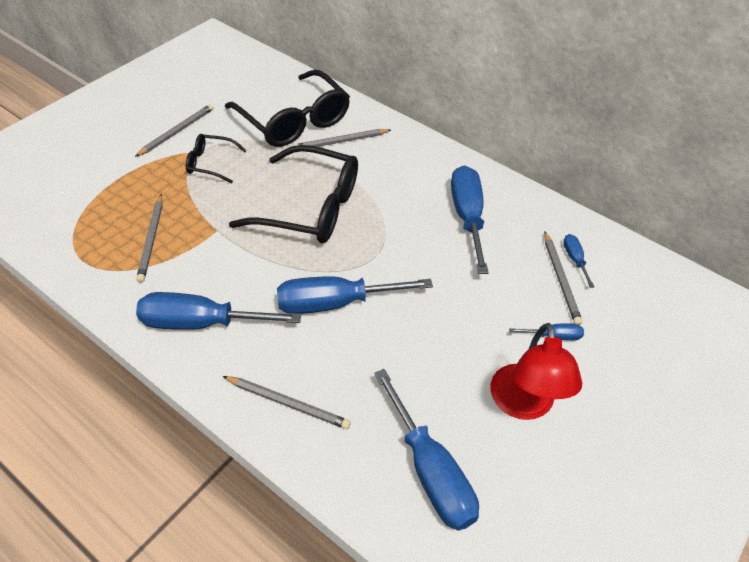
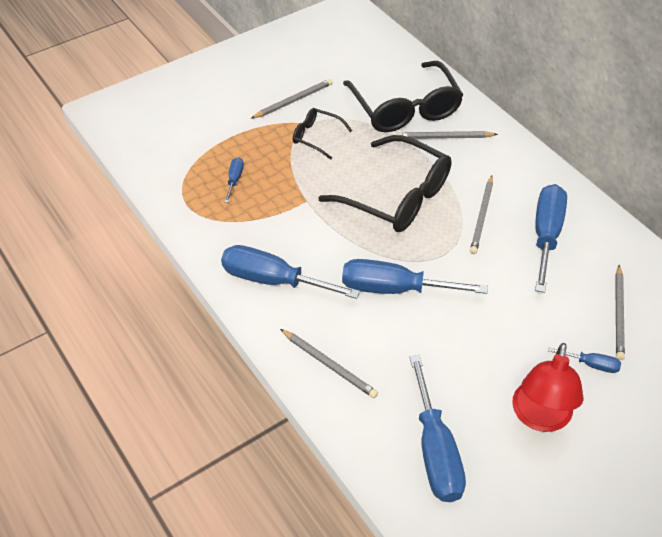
camera: 20 degrees right, 0 degrees up
grey pencil [136,194,163,283] -> grey pencil moved to [470,175,493,254]
blue screwdriver [563,234,594,288] -> blue screwdriver moved to [225,157,244,203]

